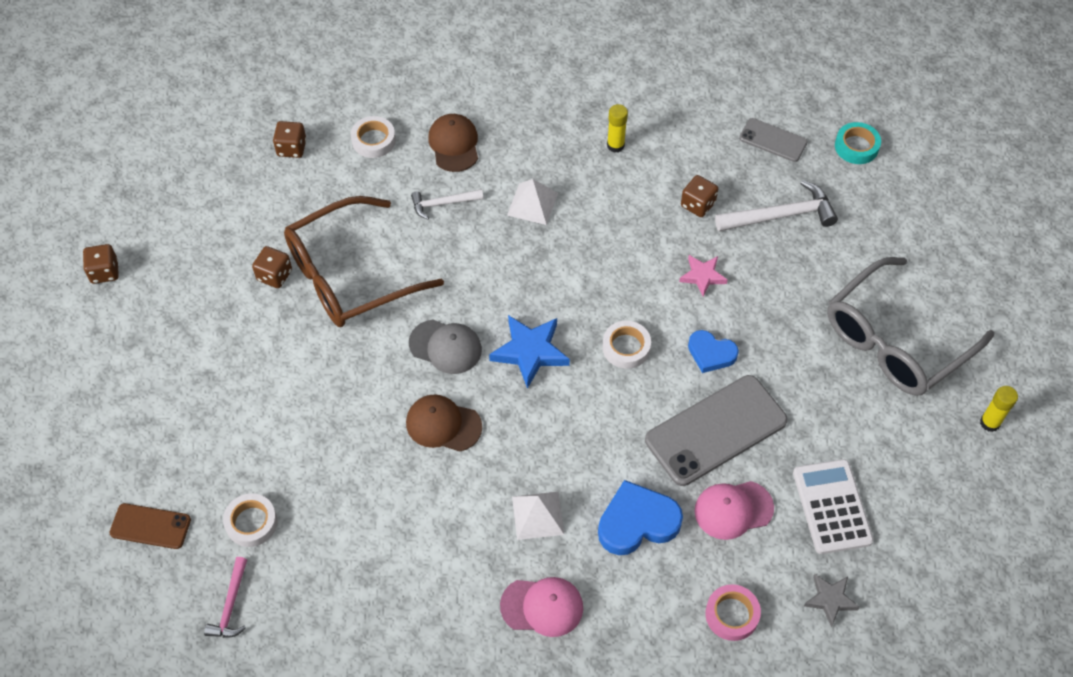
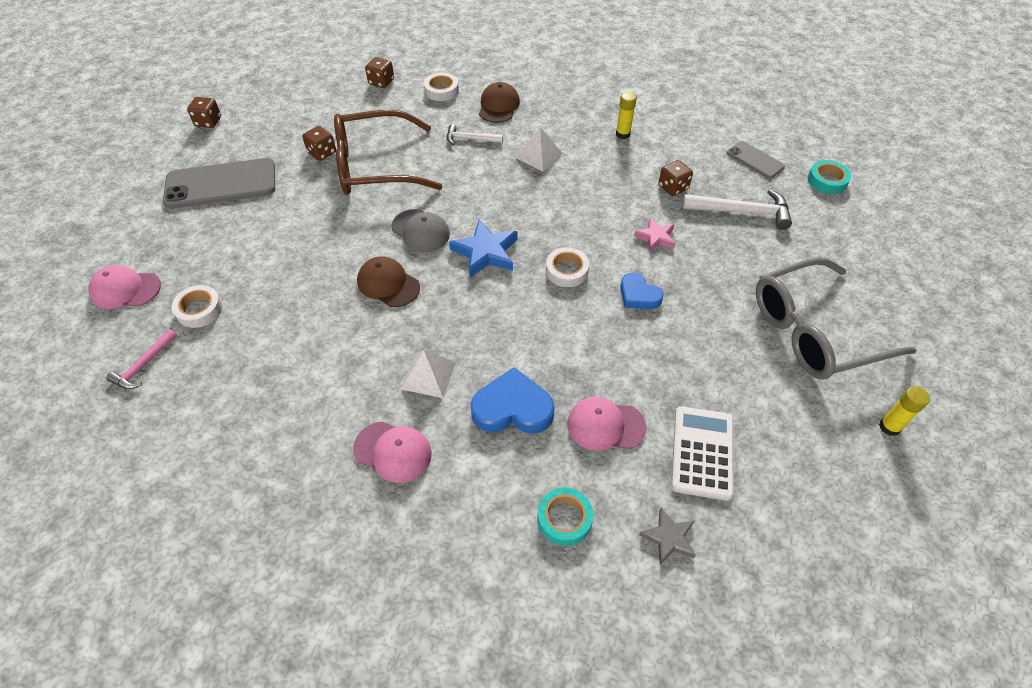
camera: 20 degrees right, 5 degrees down
brown phone [109,503,191,549] -> pink cap [89,265,161,309]
grey phone [645,375,788,486] -> grey phone moved to [163,158,275,209]
pink tape [705,584,761,641] -> turquoise tape [538,487,593,546]

